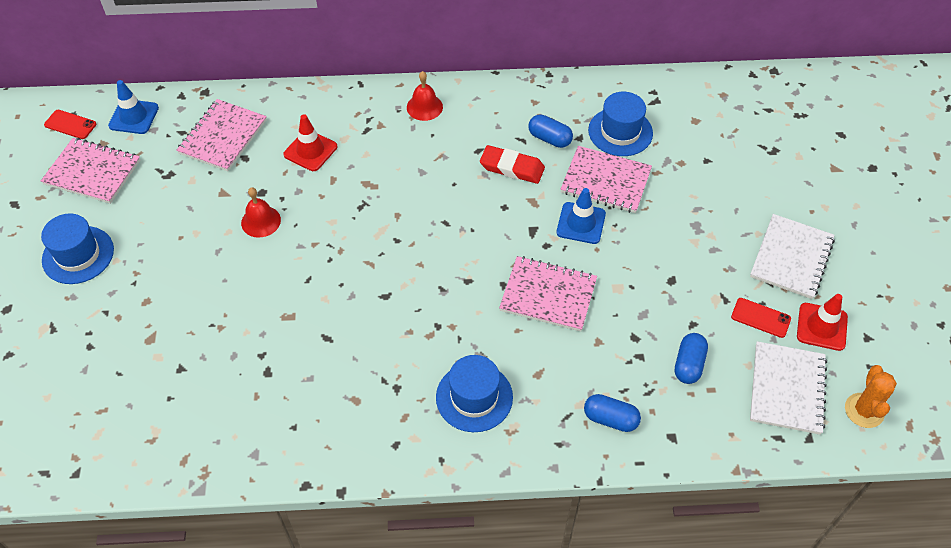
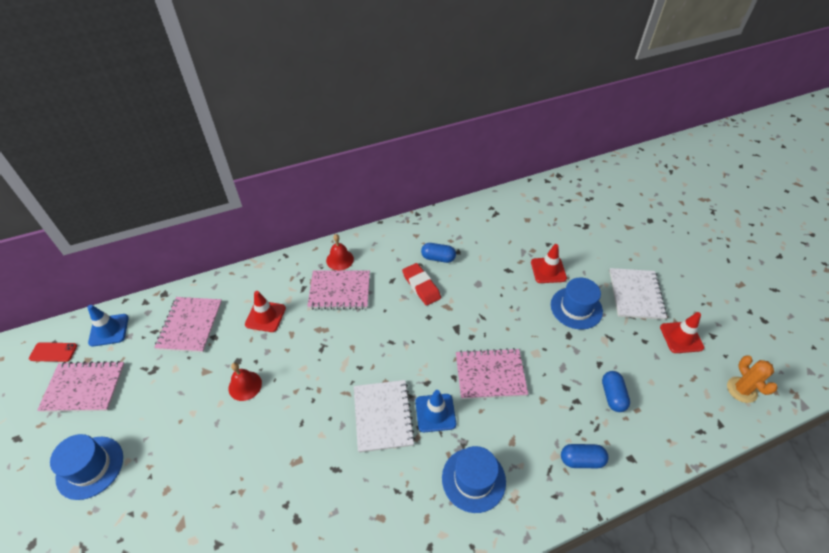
camera: 20 degrees left, 5 degrees down
red eraser [480,145,545,184] -> red eraser turned 60 degrees clockwise [402,263,441,306]
blue traffic cone [556,188,606,244] -> blue traffic cone moved to [415,390,456,432]
pink notebook [561,146,652,213] -> pink notebook moved to [307,270,370,310]
blue hat [588,92,653,156] -> blue hat moved to [551,278,603,330]
red phone [731,298,791,338] -> none
white notebook [750,341,827,435] -> white notebook moved to [354,380,415,453]
none -> red traffic cone [531,244,567,283]

